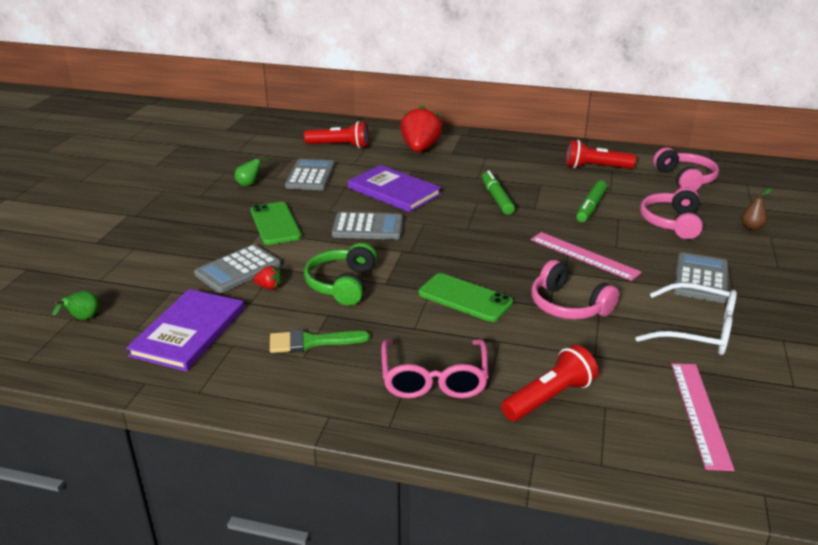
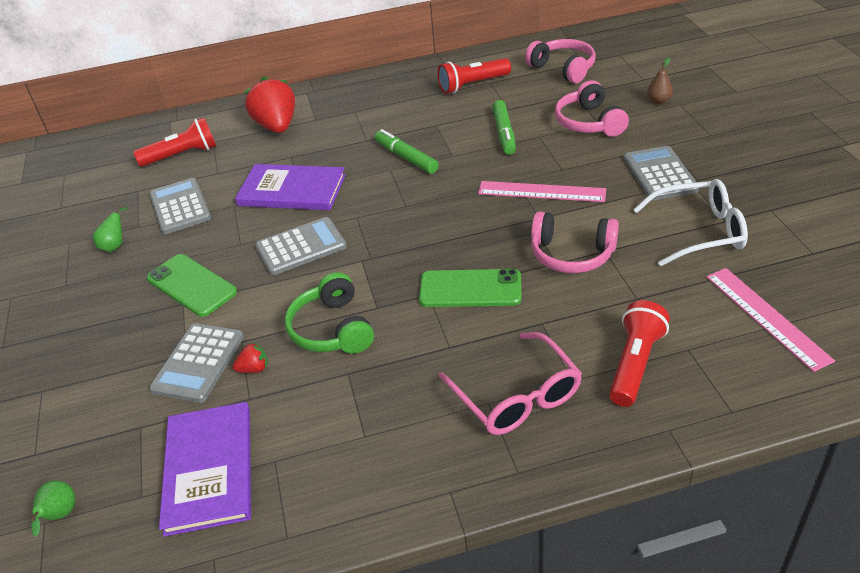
camera: 25 degrees left, 10 degrees up
green brush [270,329,370,353] -> none

